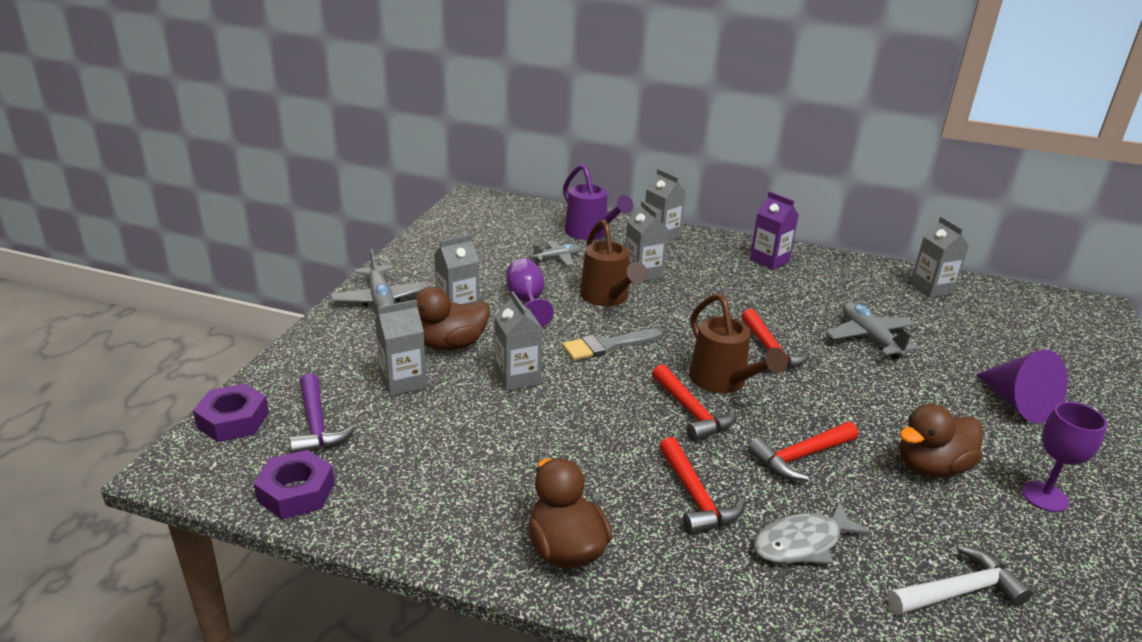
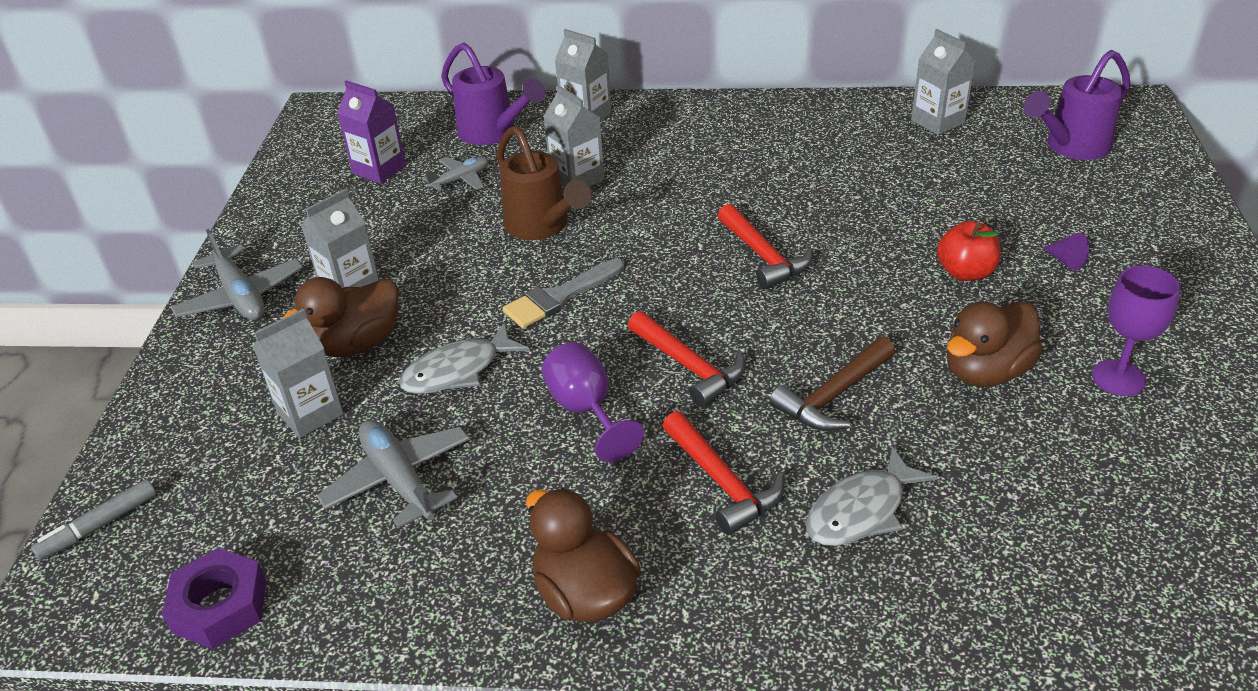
camera: 10 degrees left, 10 degrees up
purple nut [193,383,269,442] -> grey marker [31,479,156,560]
purple hammer [289,373,356,453] -> none
grey carton [494,291,543,391] -> grey fish [399,322,530,394]
purple goblet [506,258,554,327] -> purple goblet moved to [542,342,644,462]
brown watering can [689,294,788,393] -> none
red hammer [748,422,858,481] -> brown hammer [769,337,895,431]
purple carton [750,191,799,270] -> purple carton moved to [337,80,406,184]
grey plane [826,302,919,360] -> grey plane moved to [317,420,470,528]
white hammer [887,545,1033,615] -> none
purple cone [976,349,1068,423] -> purple cone [1043,232,1089,270], size x0.42
none -> red apple [937,221,1000,281]
none -> purple watering can [1023,50,1130,160]

